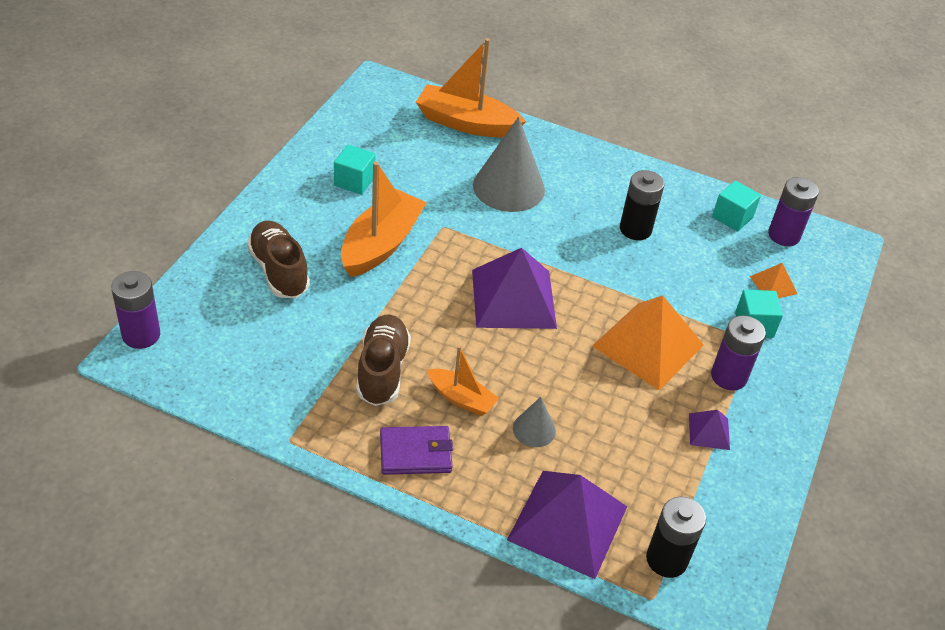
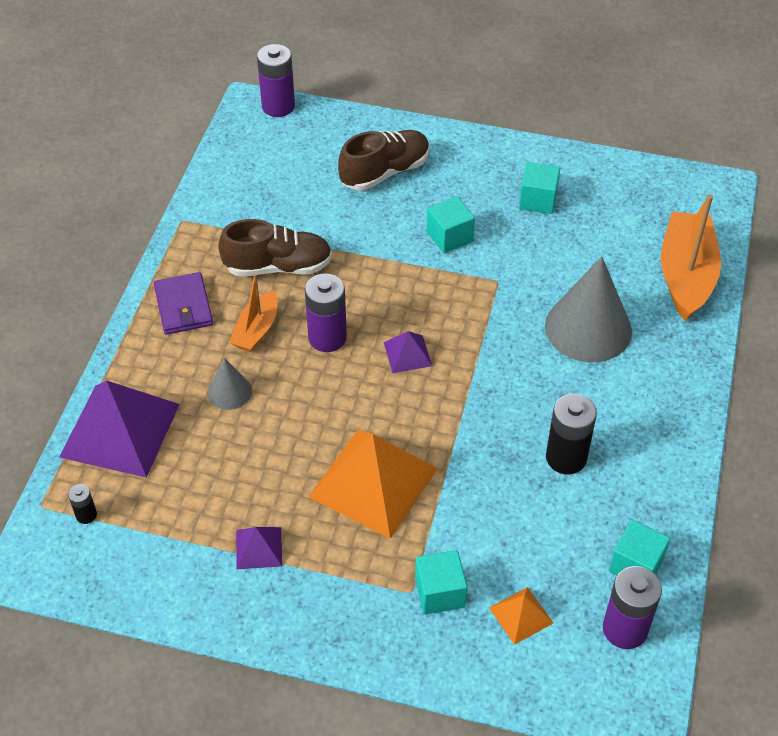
camera: 85 degrees right, 5 degrees up
orange boat [341,162,427,277] -> turquoise cube [427,196,475,253]
purple pyramid [472,248,557,329] -> purple pyramid [384,331,432,373], size x0.46
black battery [646,497,706,578] -> black battery [68,484,97,524], size x0.50
purple battery [711,315,766,391] -> purple battery moved to [305,273,347,352]

